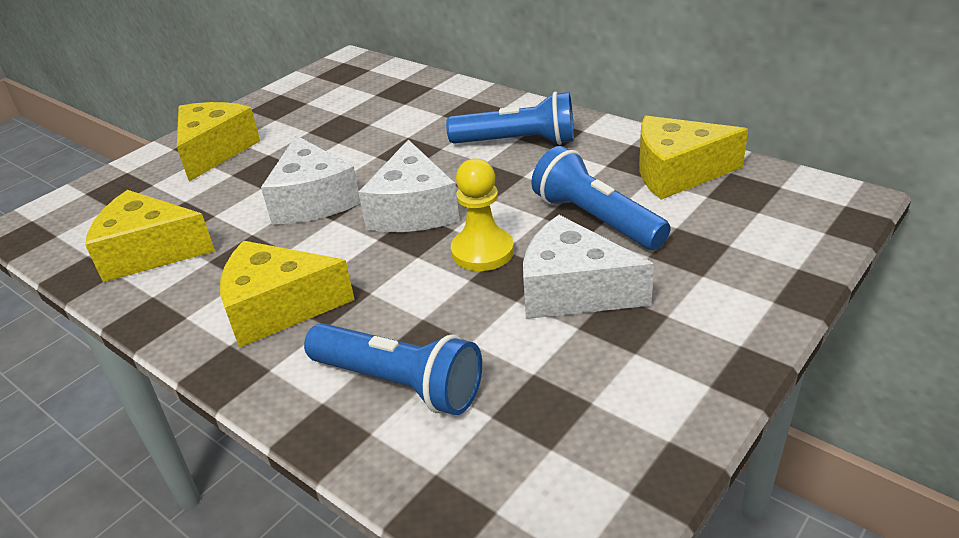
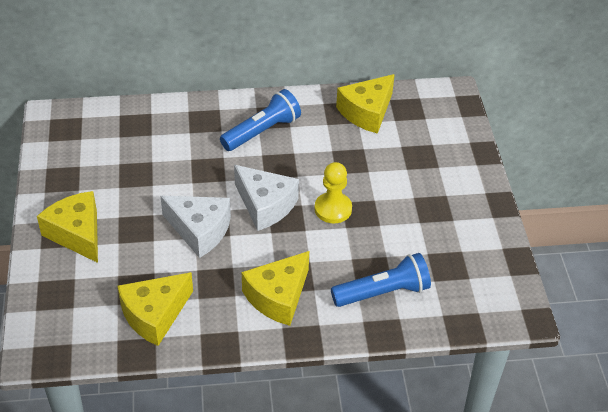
camera: 50 degrees left, 10 degrees up
white cheese [523,215,654,319] -> none
blue flashlight [531,146,671,250] -> none

